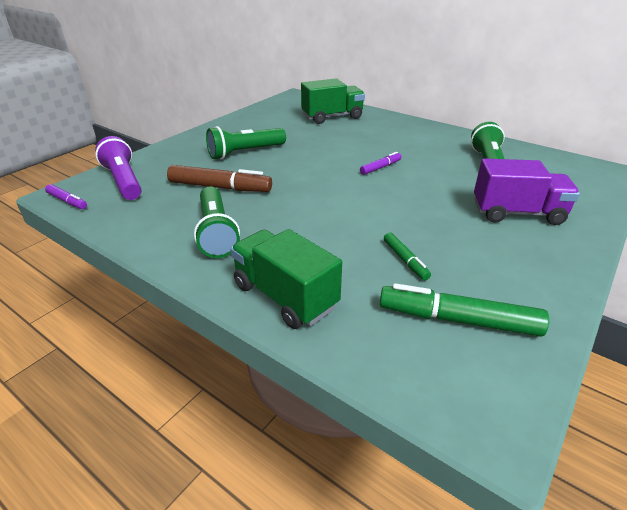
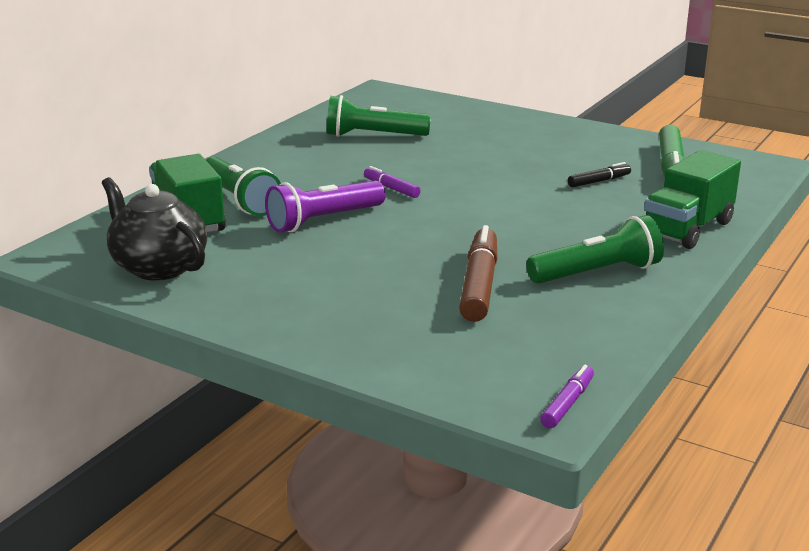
camera: 95 degrees left, 10 degrees down
purple flashlight [95,136,142,200] -> purple flashlight moved to [265,180,386,232]
green flashlight [206,126,286,159] -> green flashlight moved to [206,157,281,216]
green marker [384,232,431,280] -> black marker [568,162,631,187]
purple truck [474,159,580,225] -> none
none -> black teapot [102,177,207,281]

